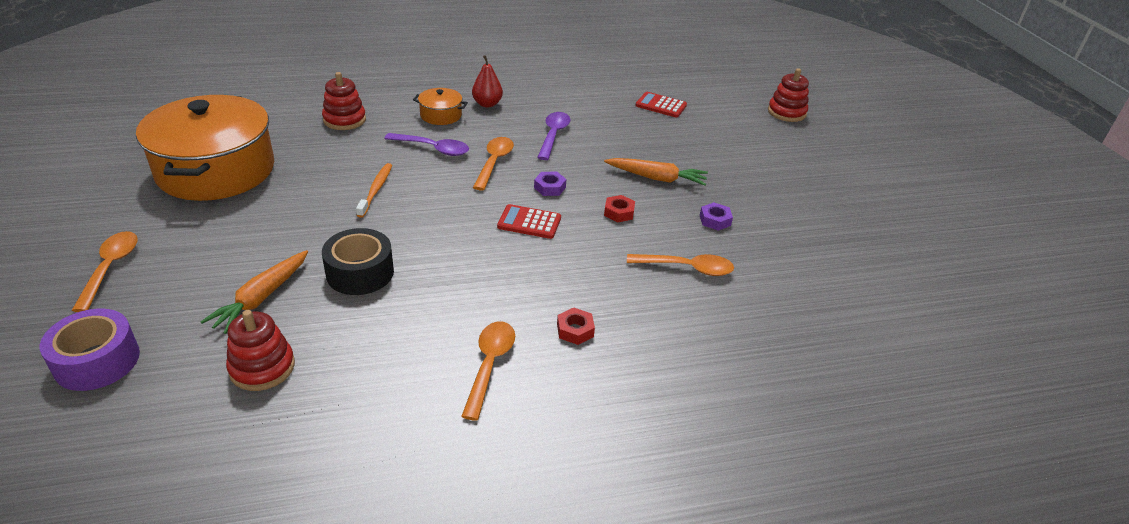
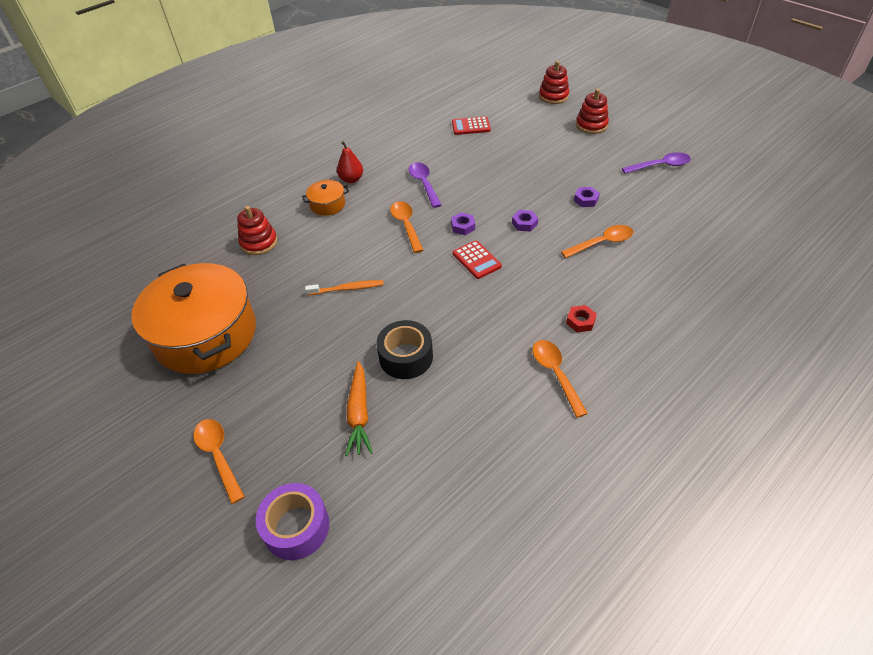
camera: 25 degrees left, 10 degrees up
red stacking toy [226,310,295,391] -> red stacking toy moved to [576,89,609,134]
orange toothbrush [356,163,392,218] -> orange toothbrush turned 105 degrees clockwise [305,280,384,295]
purple spoon [384,133,469,156] -> purple spoon moved to [622,152,691,174]
red calculator [497,204,561,239] -> red calculator turned 105 degrees counterclockwise [453,240,502,279]
orange carrot [604,158,708,186] -> none
red nut [604,195,635,222] -> purple nut [512,210,538,231]

